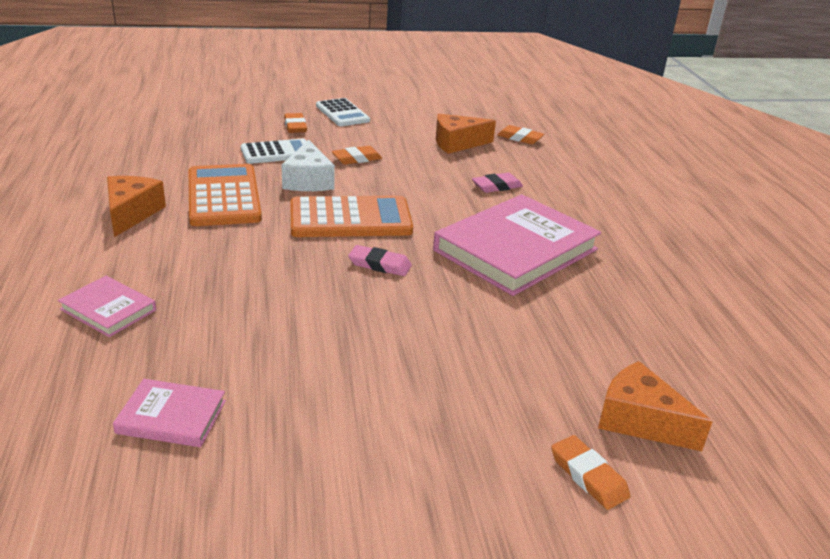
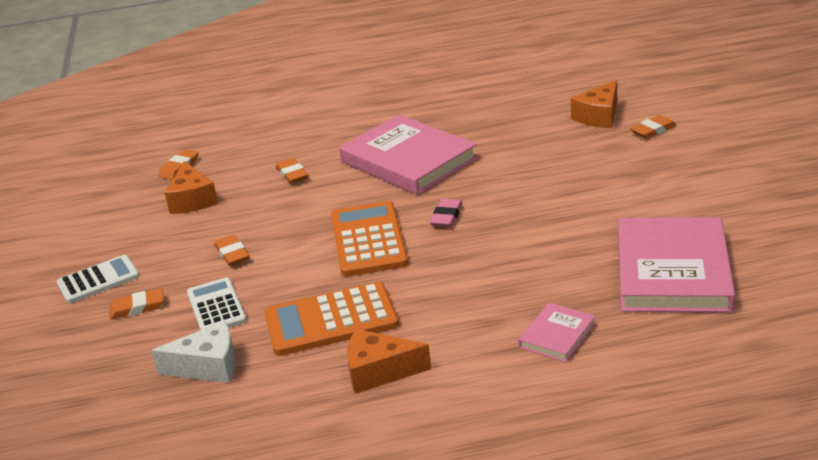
camera: 85 degrees left, 0 degrees up
pink book [113,379,226,447] -> pink book [618,217,735,313], size x2.13
white cheese [281,140,335,191] -> white cheese moved to [151,321,236,383]
pink eraser [472,172,523,193] -> orange eraser [276,158,308,184]

